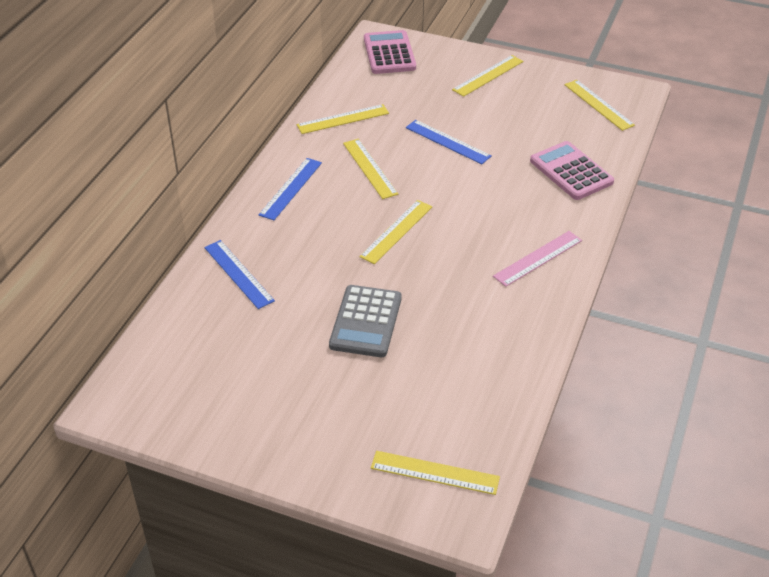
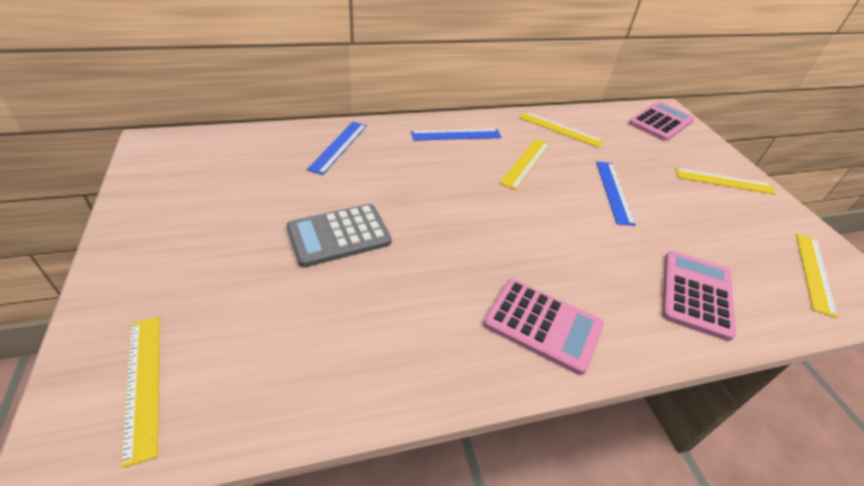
camera: 50 degrees right, 0 degrees up
yellow ruler [359,200,432,264] -> none
pink ruler [493,231,582,287] -> pink calculator [483,279,604,375]

